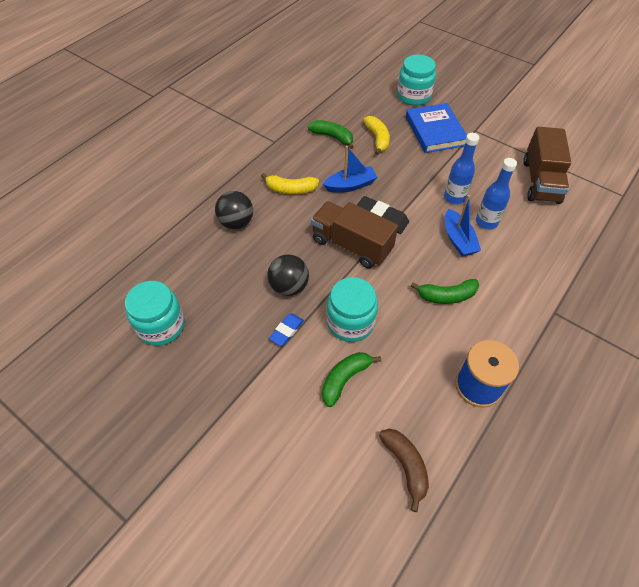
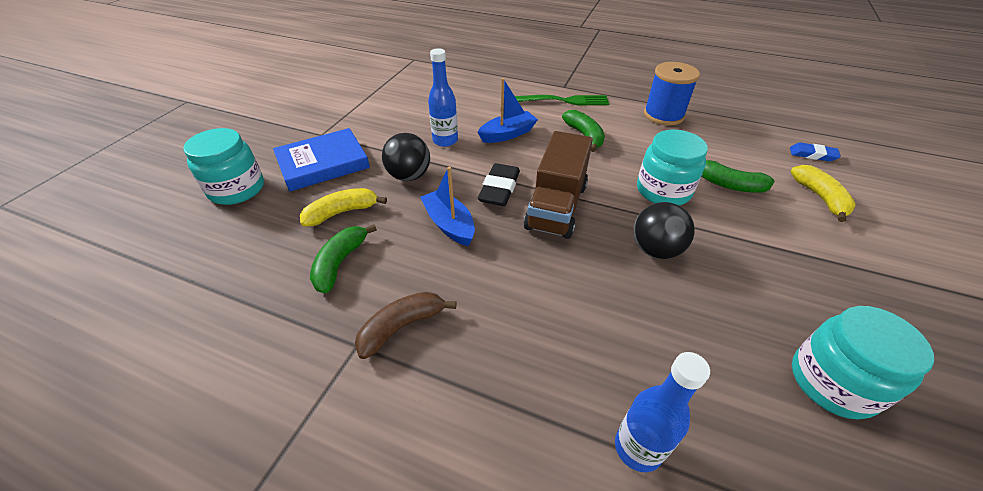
camera: 105 degrees left, 10 degrees down
black ball [215,191,253,229] -> black ball moved to [382,133,430,181]
yellow banana [261,173,319,194] -> yellow banana moved to [791,165,856,222]
blue eraser [269,313,304,346] -> blue eraser moved to [790,142,841,161]
brown banana [379,429,429,512] -> brown banana moved to [355,292,456,359]
blue bottle [476,158,517,229] -> blue bottle moved to [615,352,710,472]
brown truck [523,127,571,204] -> none
none -> green fork [515,95,609,105]

